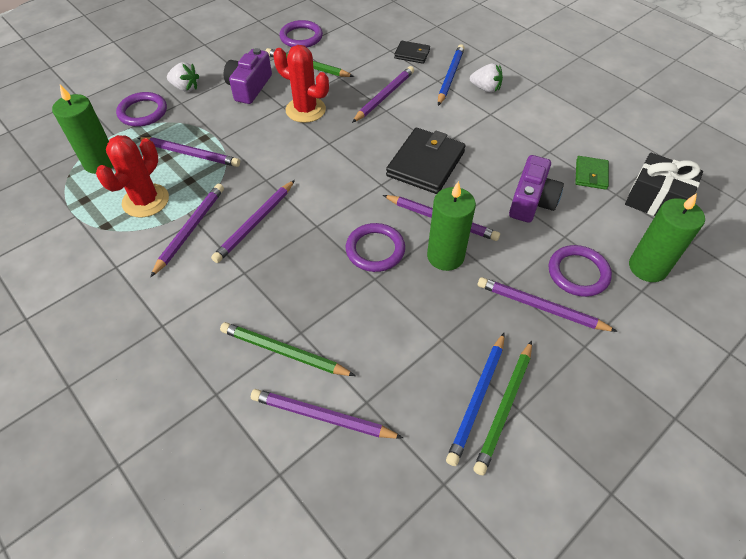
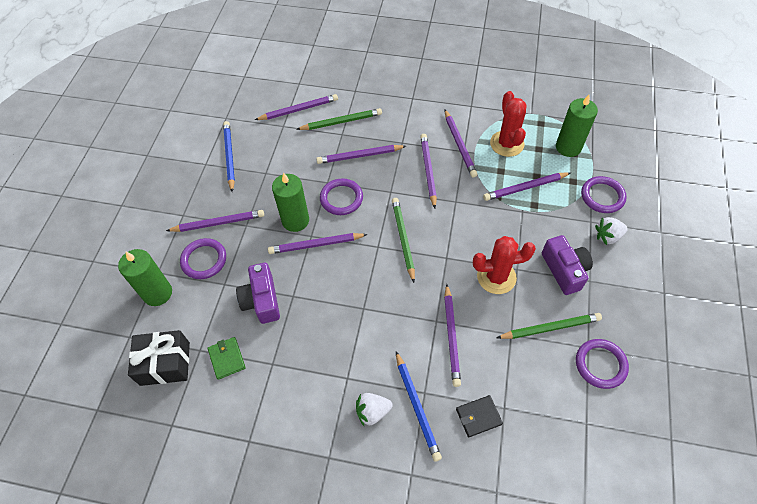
camera: 145 degrees right, 5 degrees up
black wallet [386,128,466,194] -> none
green pencil [474,341,532,475] -> green pencil moved to [392,198,415,283]
none -> purple pencil [316,145,406,164]

